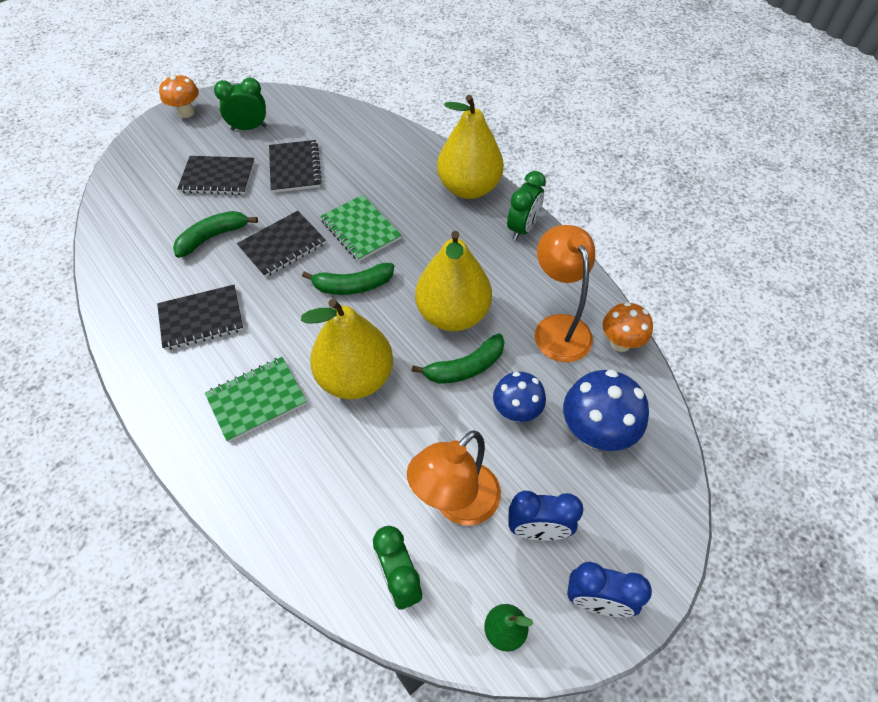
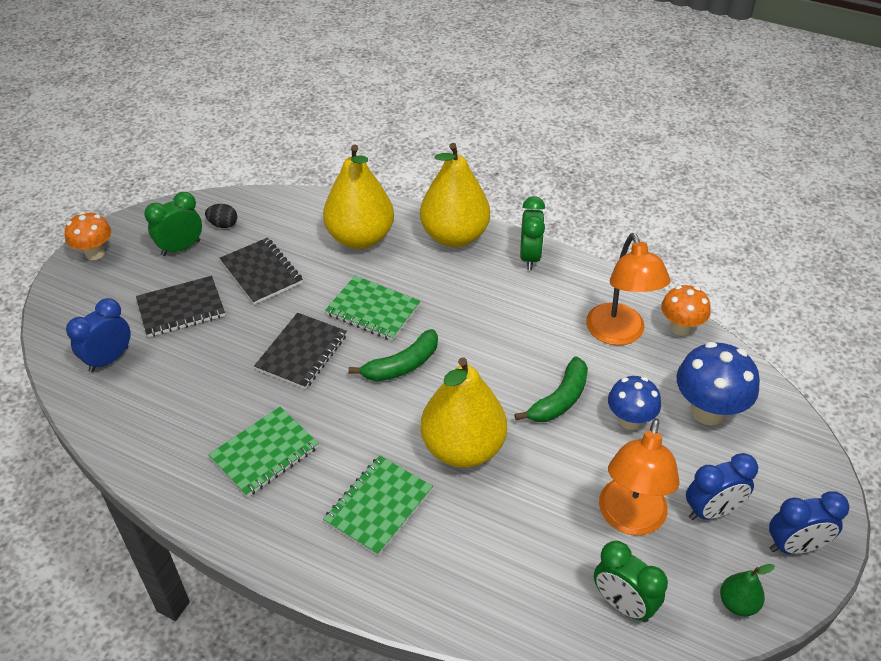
camera: 25 degrees left, 10 degrees down
black notebook [157,285,243,350] -> green notebook [208,407,319,497]
green banana [173,211,258,258] -> none
yellow pear [415,231,492,331] -> yellow pear moved to [323,145,394,249]
orange lamp [535,225,595,362] -> orange lamp turned 150 degrees counterclockwise [586,233,671,345]
none -> blue clock [66,298,131,373]
none -> black egg [205,204,237,228]

